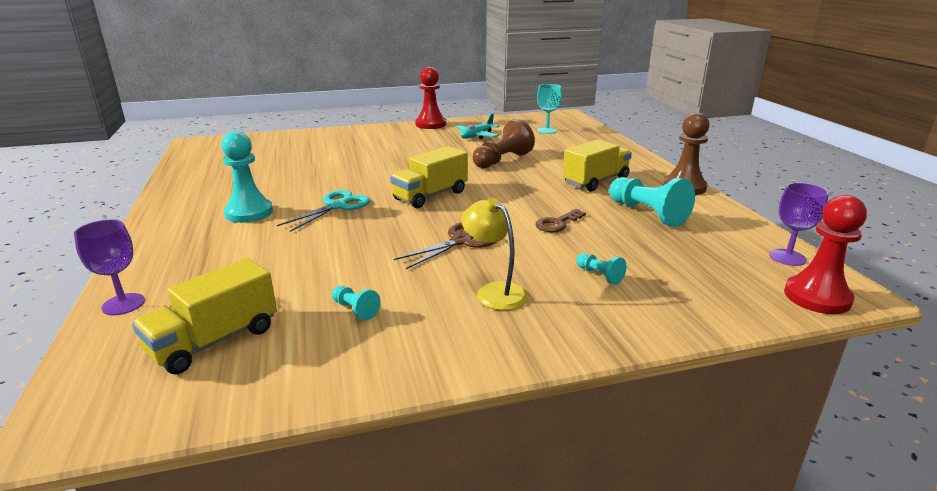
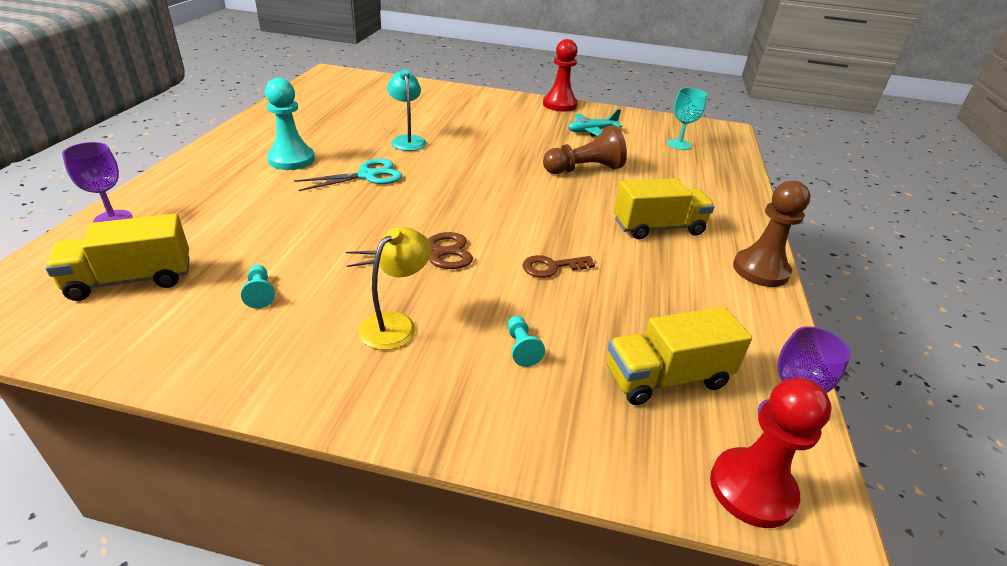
camera: 25 degrees right, 10 degrees up
yellow truck [390,146,468,208] -> yellow truck moved to [607,307,752,405]
yellow lamp [461,198,528,310] -> yellow lamp turned 45 degrees clockwise [359,227,431,350]
turquoise pawn [609,177,695,227] -> none
none -> turquoise lamp [387,69,426,151]

